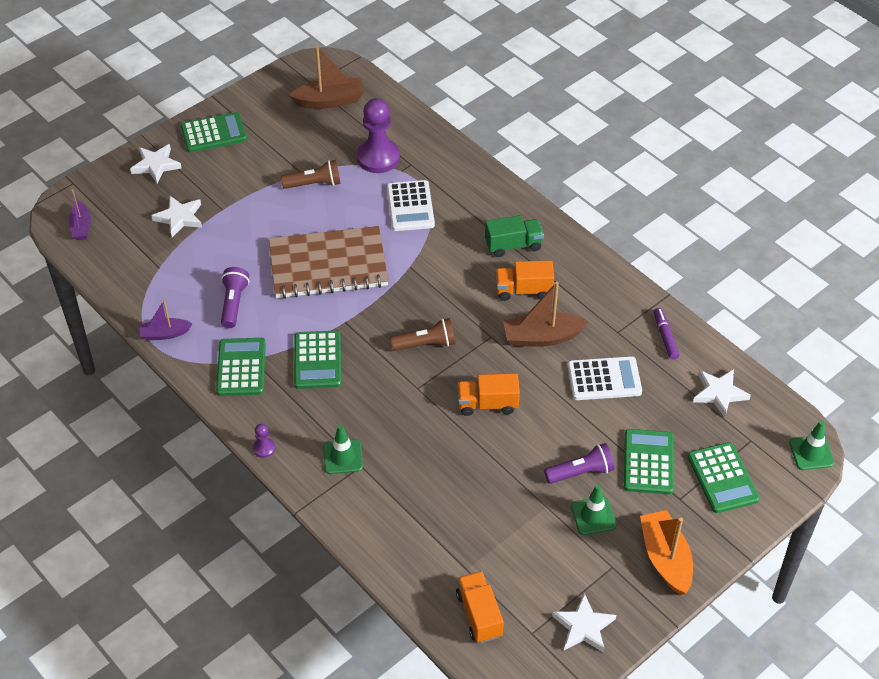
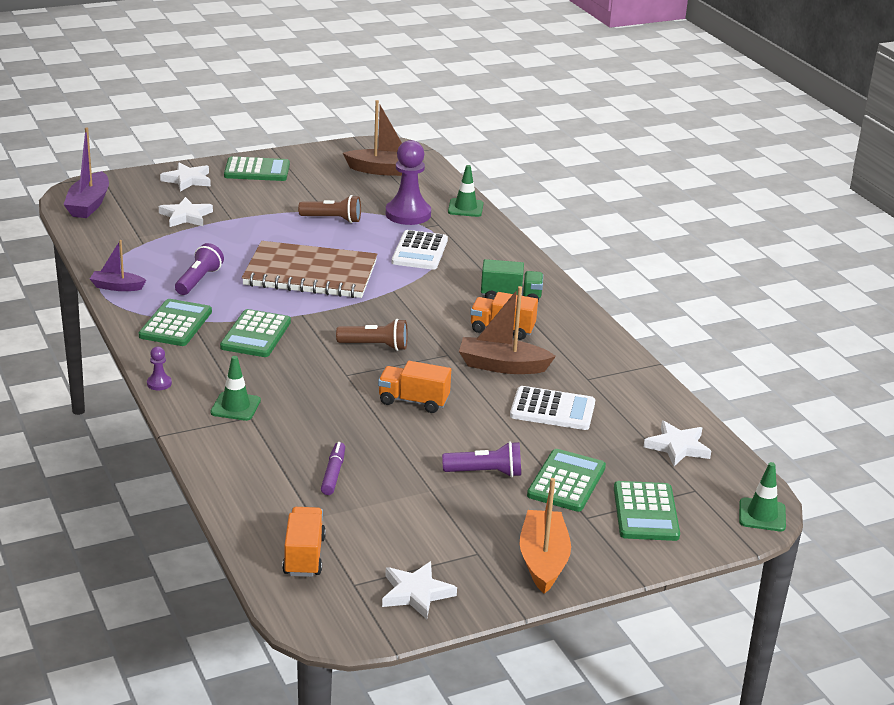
camera: 15 degrees right, 20 degrees down
purple boat [68,189,91,240] -> purple boat [63,127,109,218], size x1.62
green traffic cone [571,485,617,535] -> green traffic cone moved to [448,165,484,217]
purple marker [654,308,679,360] -> purple marker moved to [321,442,345,495]

